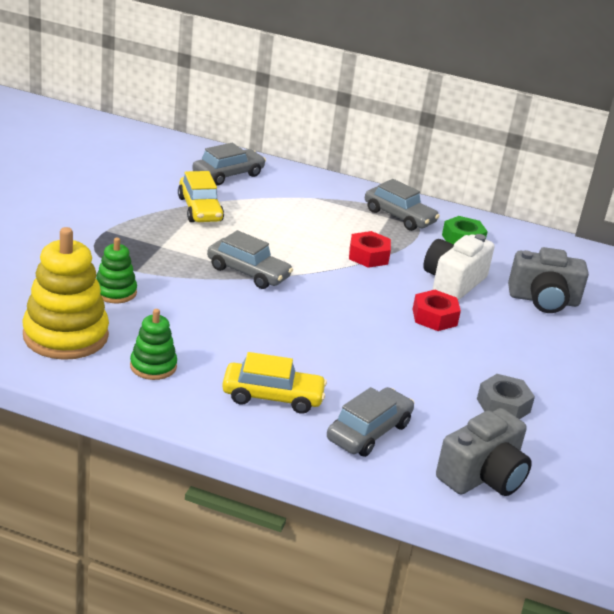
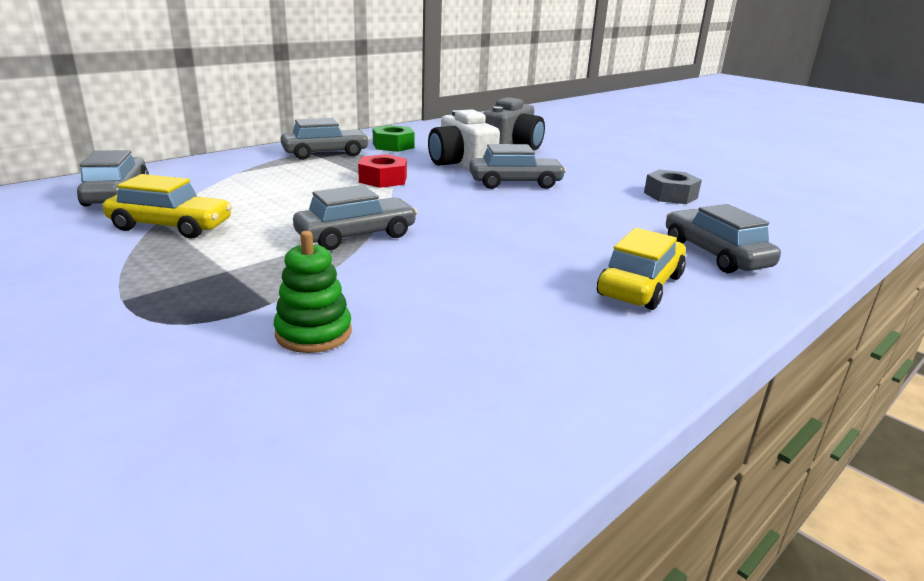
camera: 60 degrees left, 5 degrees down
yellow stacking toy [22,227,109,360] -> none
green stacking toy [130,309,177,380] -> none
red nut [413,290,461,331] -> grey car [469,144,566,189]
grey camera [436,408,532,496] -> none

